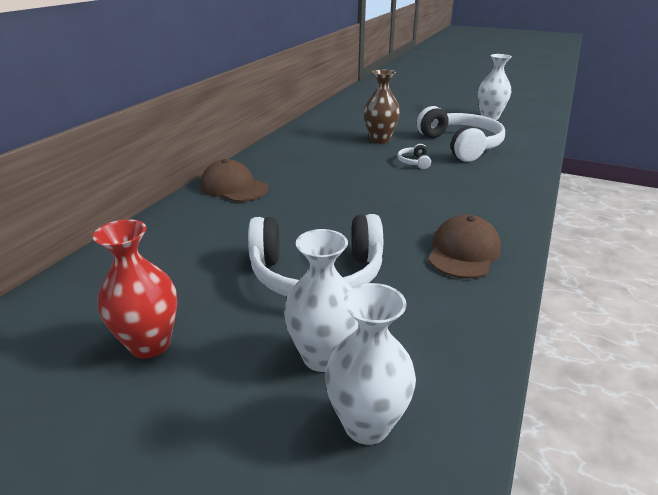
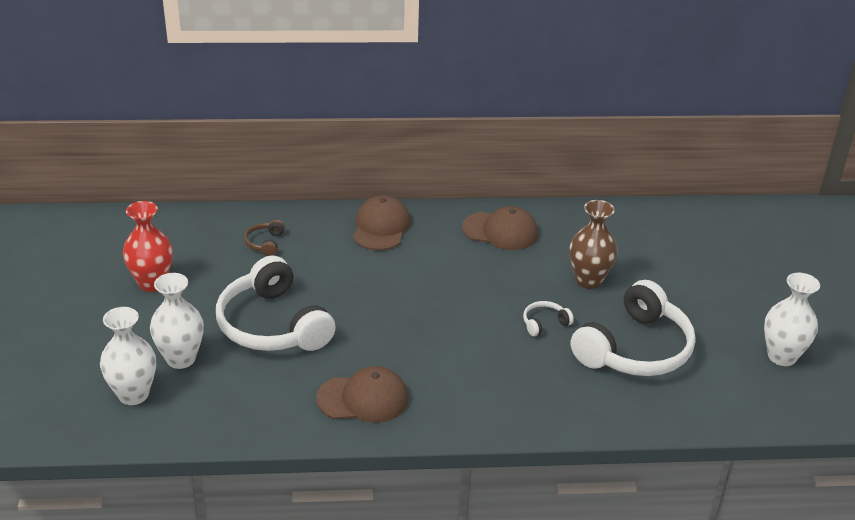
camera: 60 degrees right, 5 degrees up
none -> brown headphones [244,220,285,256]
none -> brown cap [462,206,538,250]

